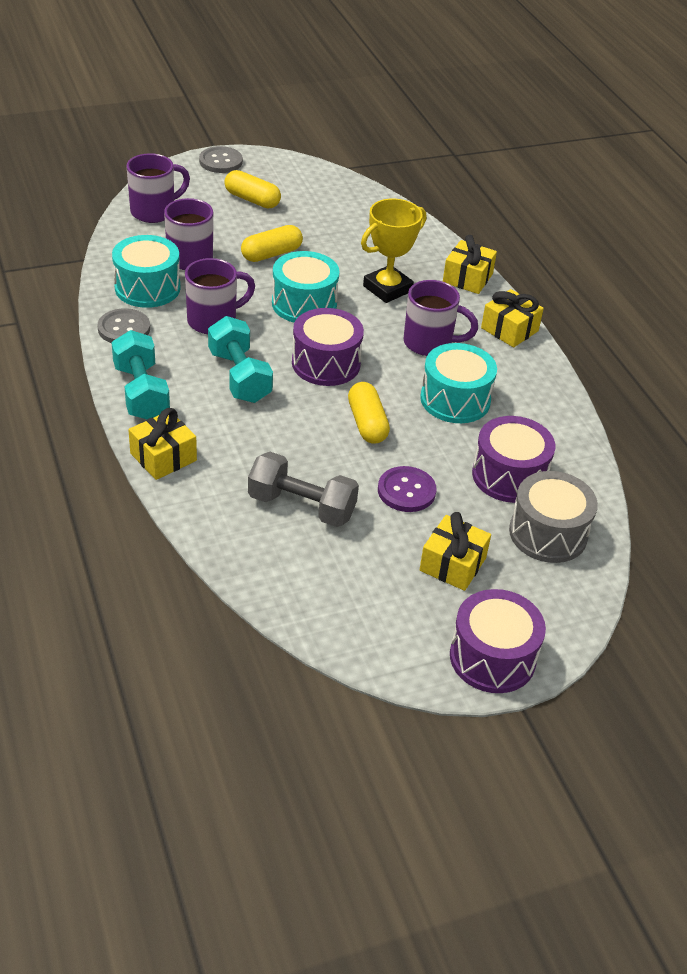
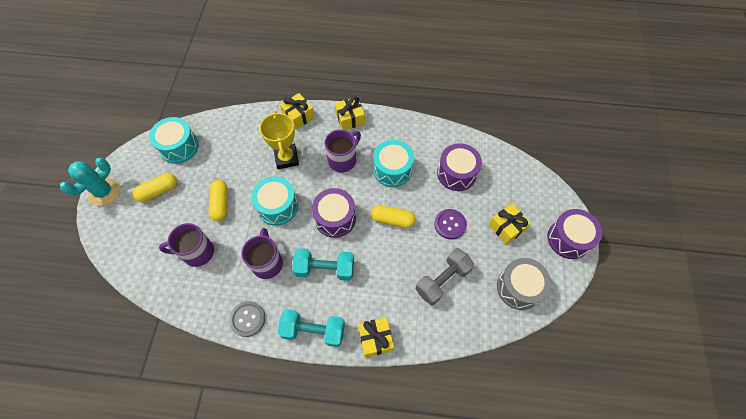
camera: 60 degrees left, 20 degrees up
turquoise drum [112,235,180,308] -> turquoise drum moved to [149,117,199,164]
purple mug [126,153,190,223] -> none
grey button [199,146,243,173] -> turquoise cactus [60,158,120,206]
grey drum [509,471,598,563] -> grey drum moved to [497,258,551,310]

